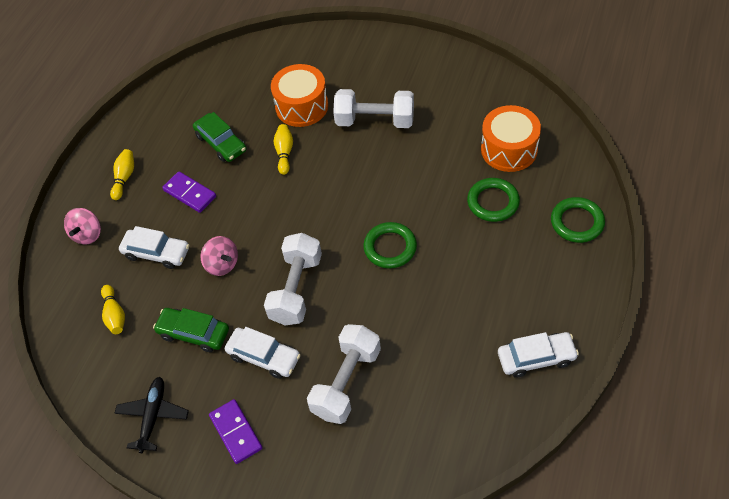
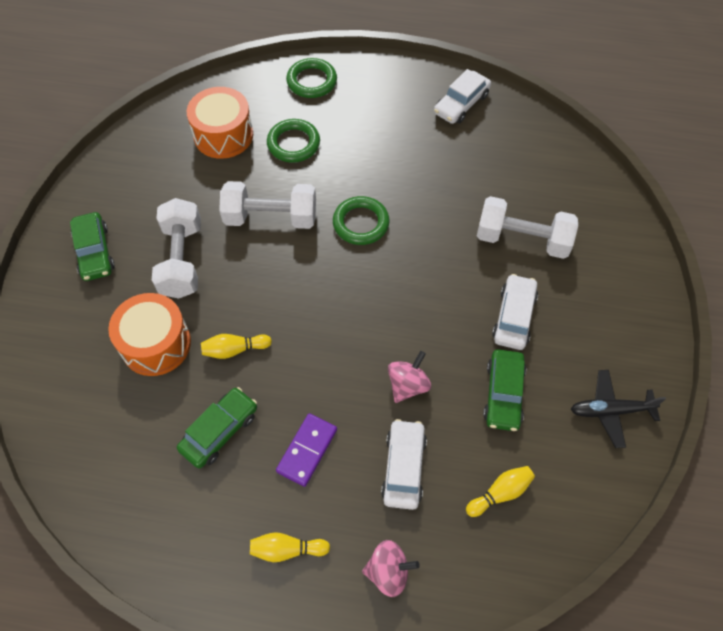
camera: 105 degrees left, 5 degrees up
purple domino [209,399,262,464] -> none
white dumbbell [264,233,322,326] -> white dumbbell moved to [219,181,316,229]
white car [498,332,579,378] -> white car turned 120 degrees counterclockwise [434,69,491,124]
none -> green car [70,212,115,281]

